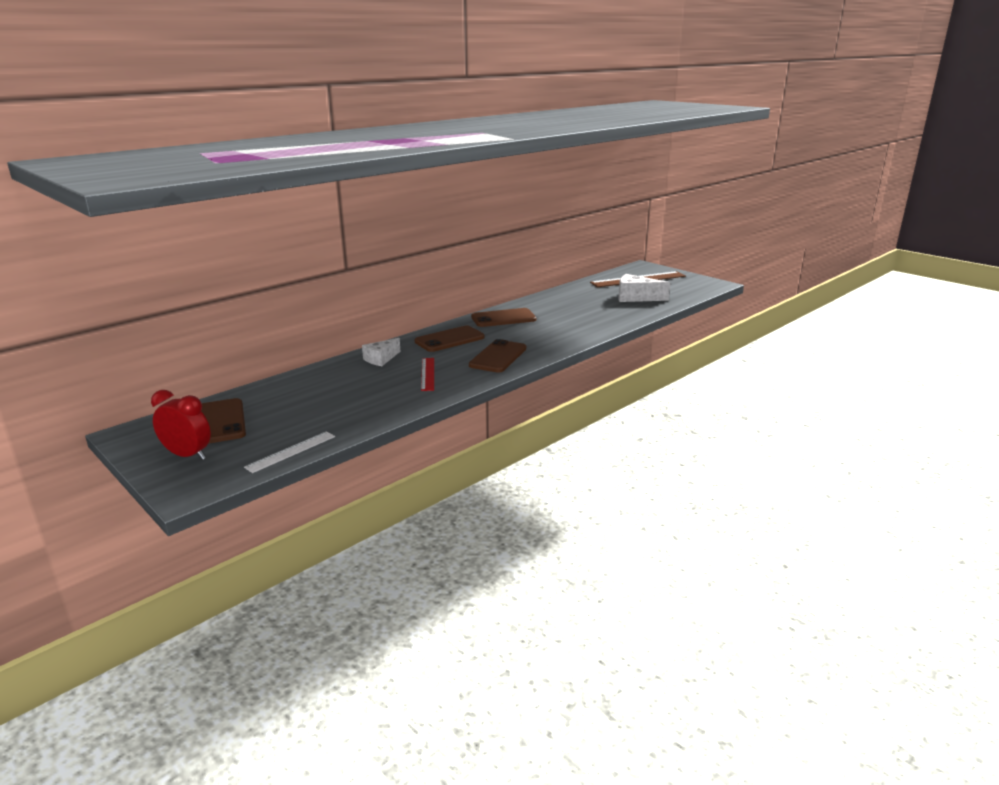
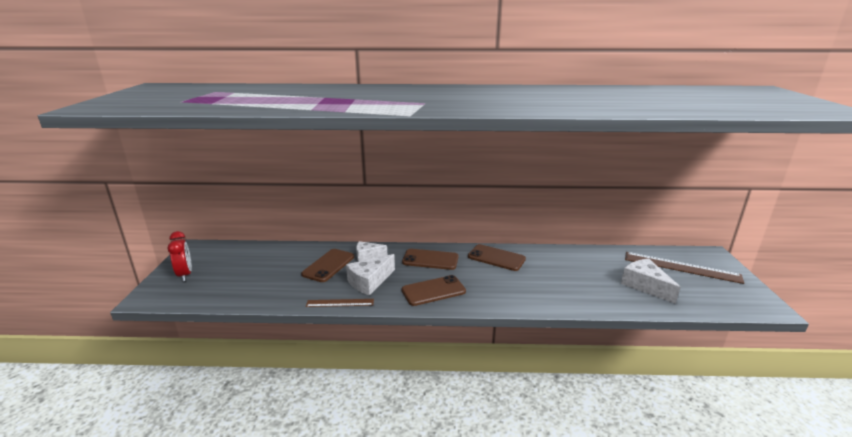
camera: 45 degrees right, 0 degrees up
brown phone [201,398,246,444] -> brown phone moved to [301,249,354,282]
white ruler [244,431,335,473] -> none
red ruler [421,358,434,391] -> white cheese [346,254,395,296]
none -> brown ruler [306,299,374,307]

